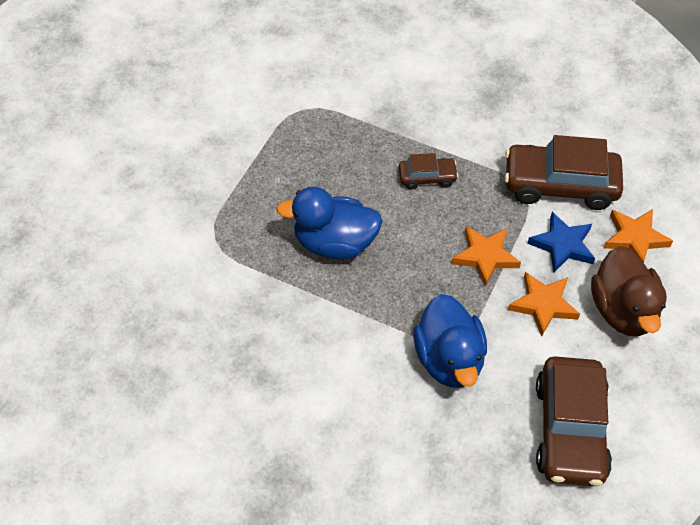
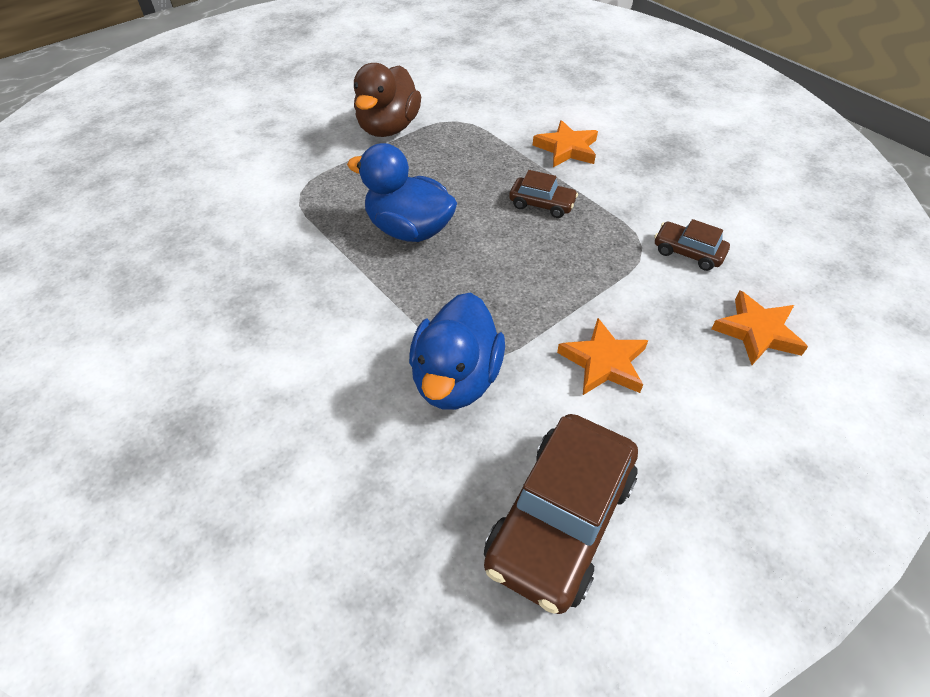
camera: 25 degrees right, 5 degrees down
orange star [451,226,521,287] -> orange star moved to [533,120,598,167]
brown car [504,135,623,210] -> brown car [654,219,730,271], size x0.50
blue star [527,212,595,273] -> none
brown duck [591,246,667,337] -> brown duck moved to [354,63,421,137]

